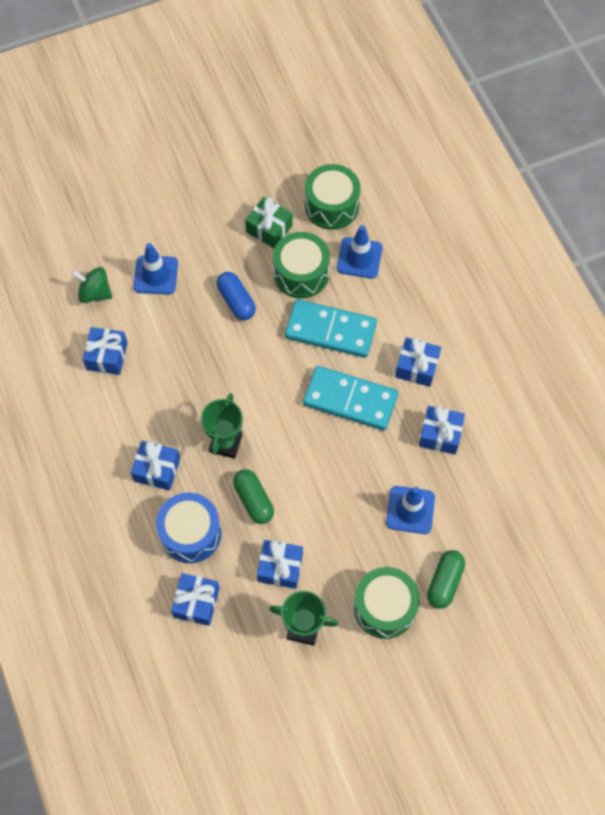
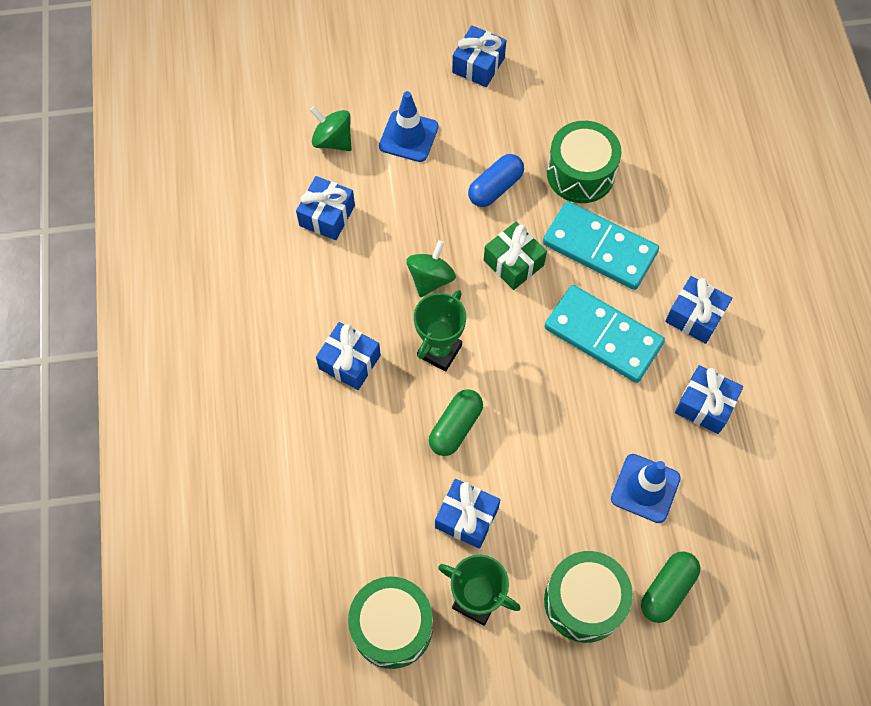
camera: 15 degrees right, 0 degrees up
blue drum [156,493,221,563] -> none
blue gift [171,573,219,626] -> blue gift moved to [452,25,506,87]
blue capsule [217,272,256,320] -> blue capsule turned 60 degrees clockwise [468,154,524,207]
green capsule [233,469,274,524] -> green capsule turned 45 degrees clockwise [429,389,483,456]
green gift [245,197,293,248] -> green gift moved to [484,222,547,290]
green drum [305,164,360,230] -> green drum moved to [348,577,433,669]
blue traffic cone [337,225,382,279] -> none
none -> green spinning top [406,240,456,297]

